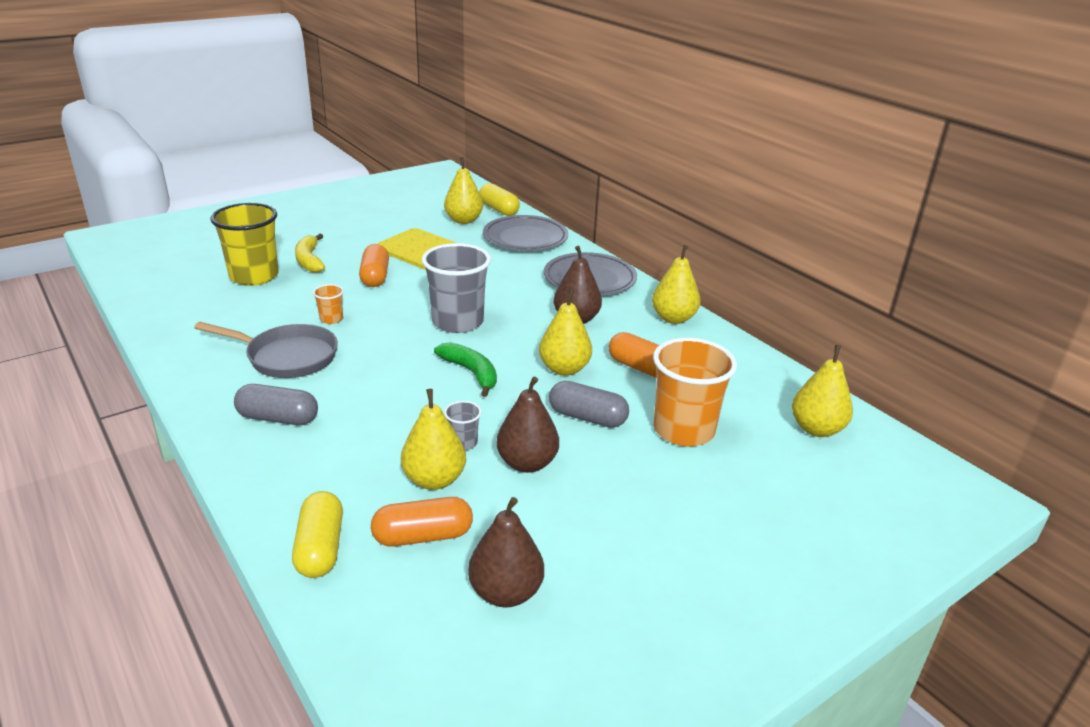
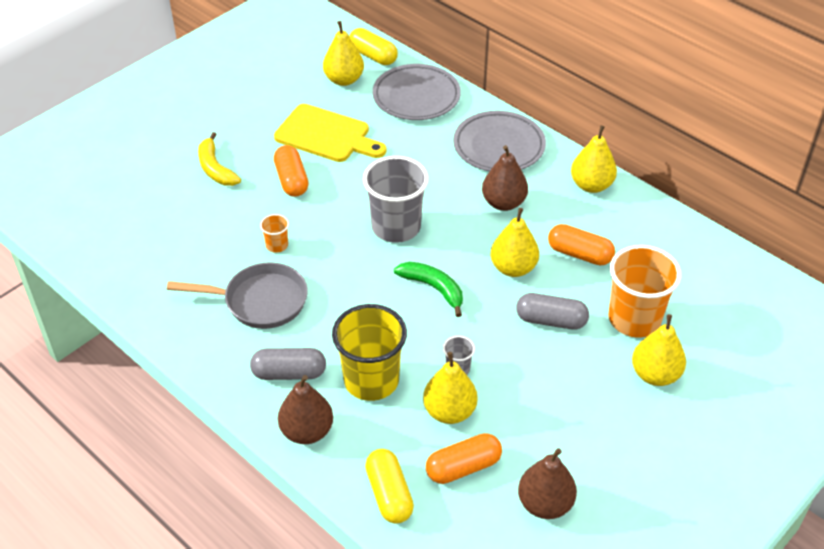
camera: 10 degrees left, 15 degrees up
yellow cup [210,203,279,286] -> yellow cup moved to [332,304,407,401]
brown pear [496,377,559,473] -> brown pear moved to [278,375,333,444]
yellow pear [792,345,853,437] -> yellow pear moved to [632,314,686,386]

